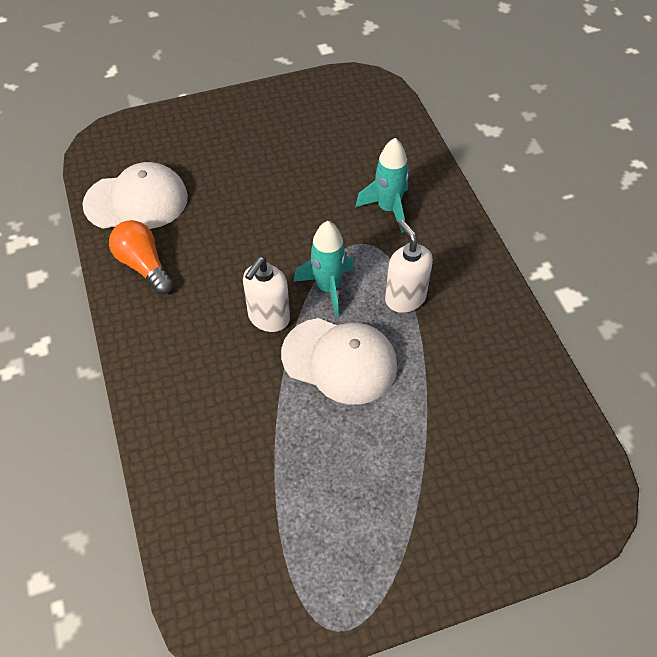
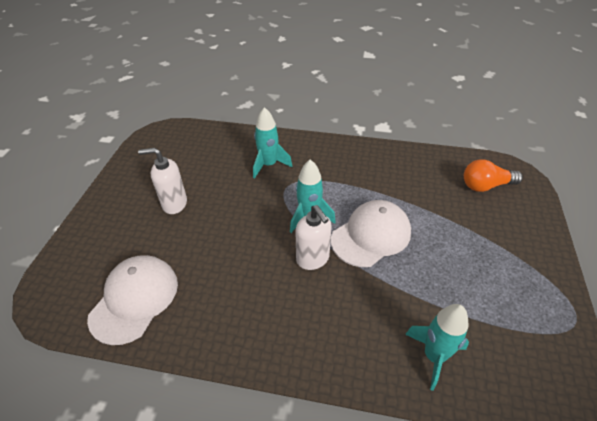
camera: 60 degrees left, 10 degrees down
orange light bulb [109,220,173,294] -> orange light bulb moved to [464,159,523,192]
white soap dispenser [385,219,433,313] -> white soap dispenser moved to [138,148,187,214]
none -> turquoise rocket [405,304,469,391]

